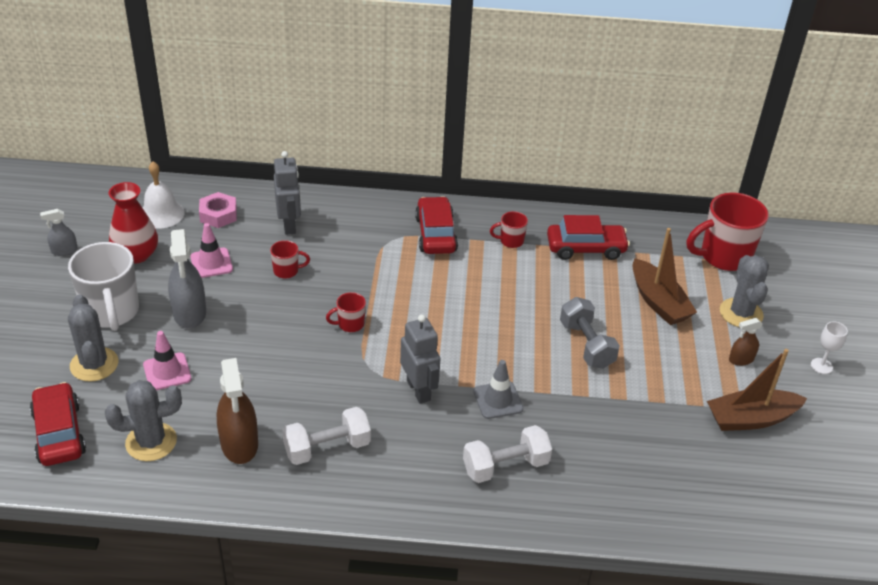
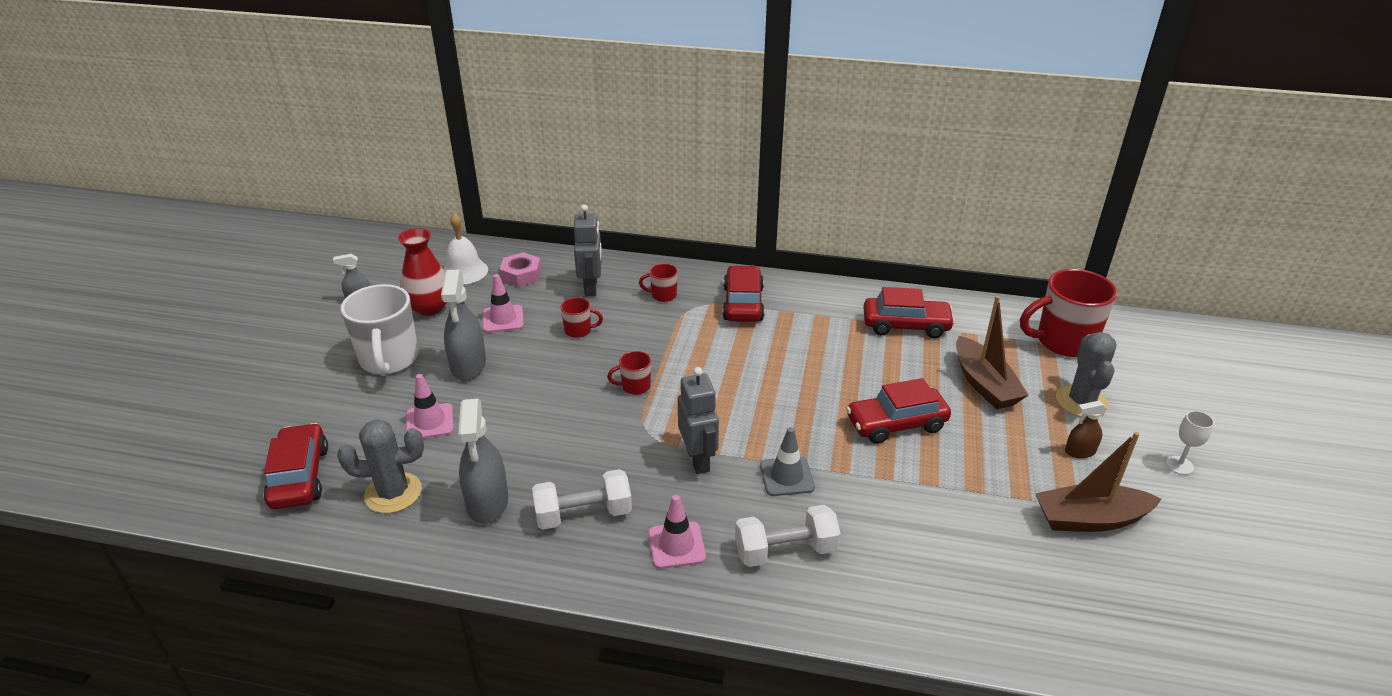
camera: 10 degrees right, 5 degrees down
grey cactus [68,295,118,382] -> none
brown spray bottle [217,358,258,464] -> grey spray bottle [458,399,508,524]
red mug [490,211,528,248] -> red mug moved to [639,263,678,302]
grey dumbbell [560,297,620,369] -> red car [846,378,951,444]
none -> pink traffic cone [648,495,706,569]

